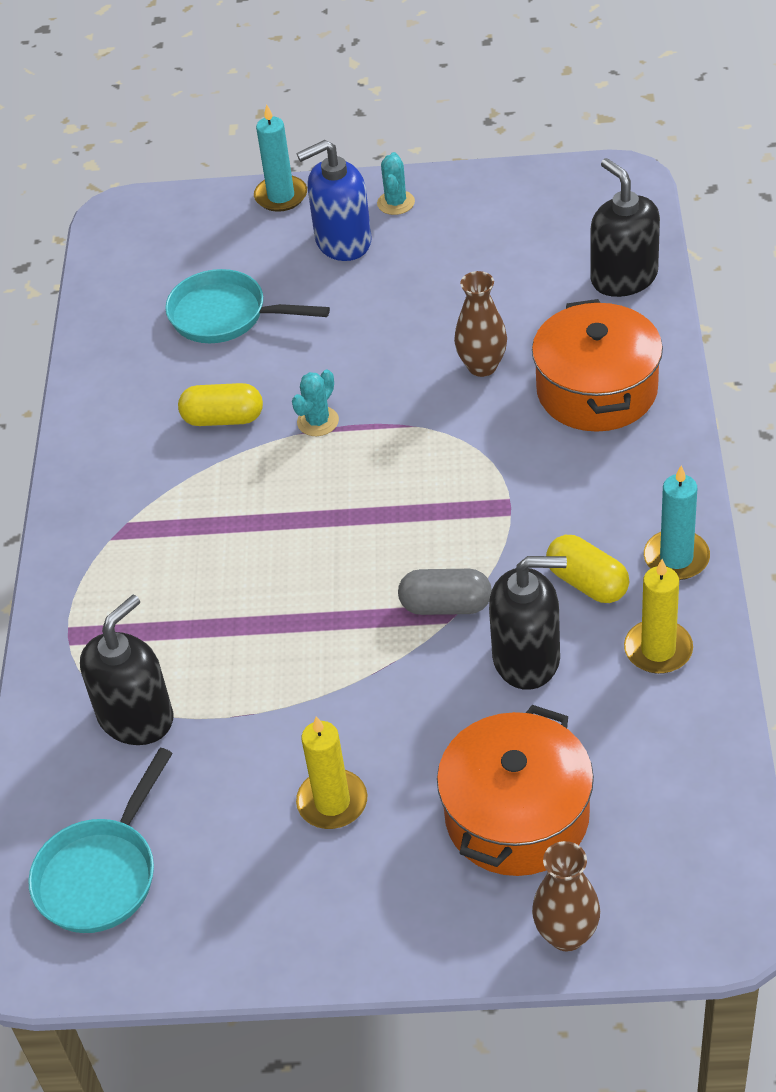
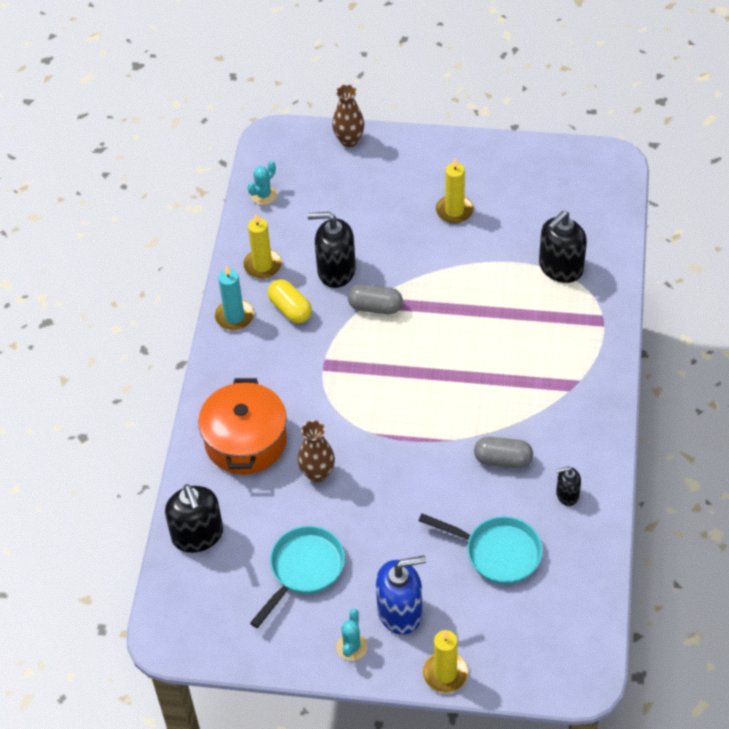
camera: 175 degrees left, 5 degrees up
turquoise pan [28,748,173,933] -> turquoise pan moved to [250,526,345,628]
yellow capsule [178,383,263,426] -> grey capsule [474,437,533,469]
turquoise candle [254,104,307,212] -> yellow candle [423,630,468,693]
turquoise cactus [292,370,339,436] -> turquoise cactus moved to [247,161,277,205]
orange pot [437,705,594,876] -> none
none -> black soap dispenser [556,466,581,506]

